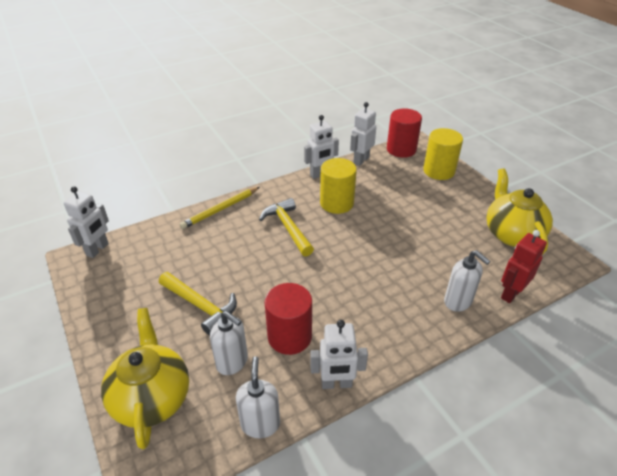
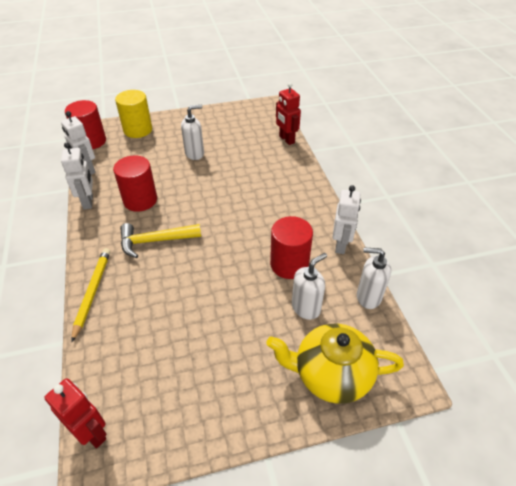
camera: 75 degrees left, 5 degrees up
white robot [64,186,109,258] -> red robot [44,378,107,448]
yellow hammer [159,272,237,335] -> none
yellow pencil [180,187,260,229] -> yellow pencil turned 150 degrees counterclockwise [71,248,110,343]
yellow cylinder [320,158,357,214] -> red cylinder [113,155,157,212]
white soap dispenser [444,250,491,312] -> white soap dispenser moved to [181,105,204,160]
yellow teapot [486,168,553,254] -> none

